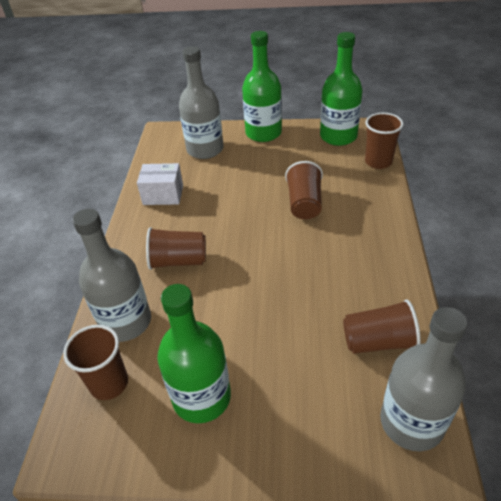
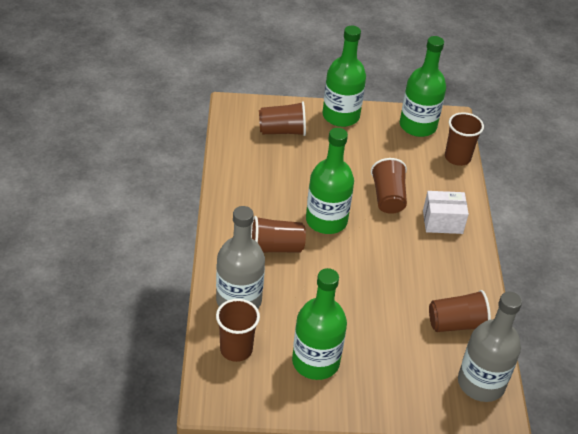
camera: 10 degrees left, 0 degrees up
white box [137,163,183,205] -> white box moved to [423,191,469,234]
grey bottle [179,46,224,159] -> brown cup [259,101,306,136]
none -> green bottle [306,128,354,234]

